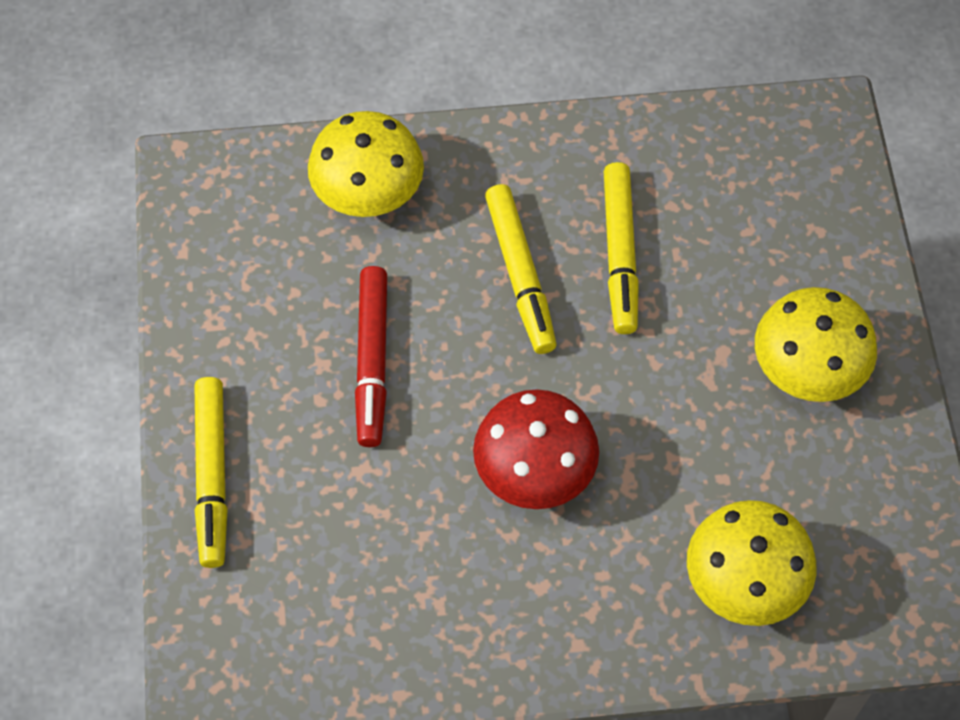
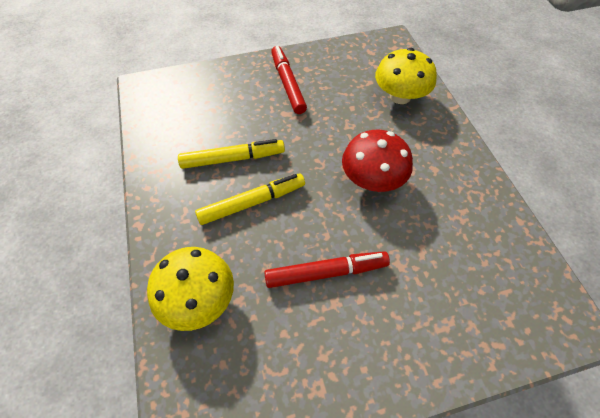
camera: 100 degrees left, 5 degrees down
yellow marker [195,377,228,568] -> none
yellow mushroom [755,287,877,402] -> red marker [271,46,307,114]

